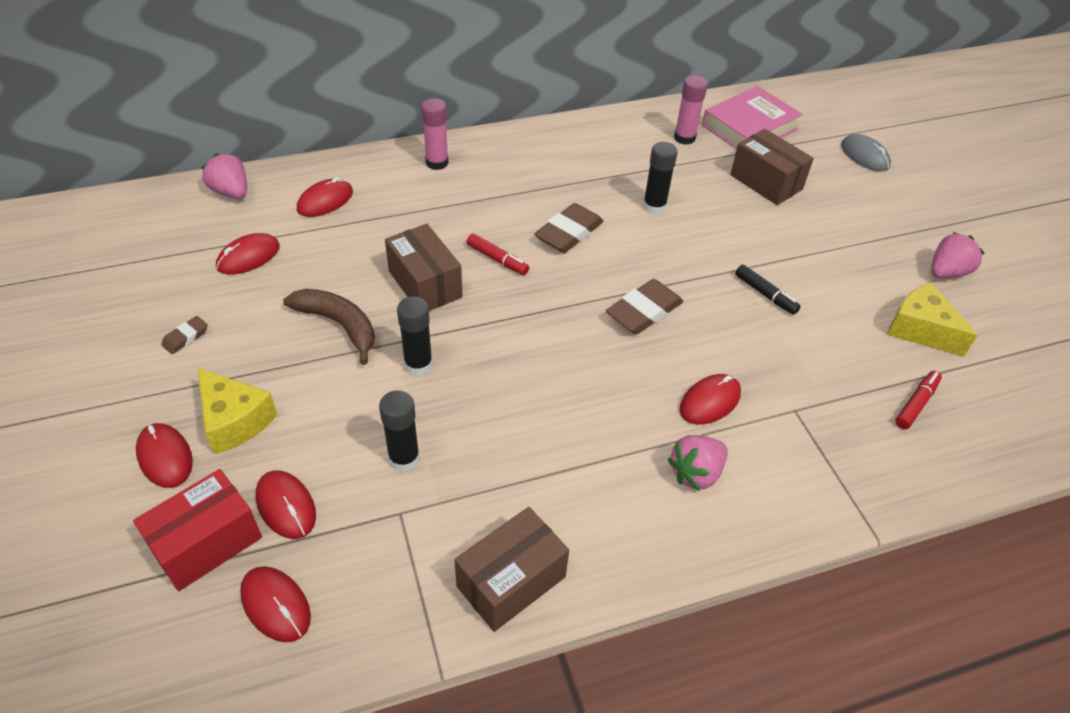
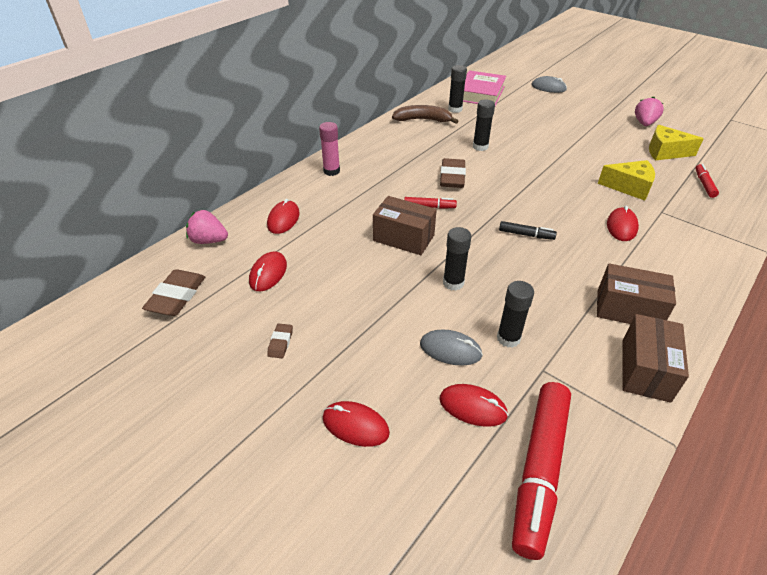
camera: 30 degrees left, 5 degrees down
red box [133,469,262,591] -> none
yellow cheese [197,367,277,454] -> yellow cheese moved to [598,160,655,201]
red mouse [240,566,311,642] -> red marker [512,382,571,560]
brown banana [283,289,375,365] -> brown banana moved to [392,105,458,124]
brown eraser [606,279,683,334] -> brown eraser moved to [142,269,205,316]
pink strawberry [668,435,728,491] -> none
pink glue stick [674,75,708,145] -> black glue stick [448,65,467,113]
brown box [730,129,814,205] -> brown box moved to [597,263,676,324]
black marker [735,264,801,315] -> black marker moved to [499,221,557,240]
none -> grey mouse [420,330,483,366]

